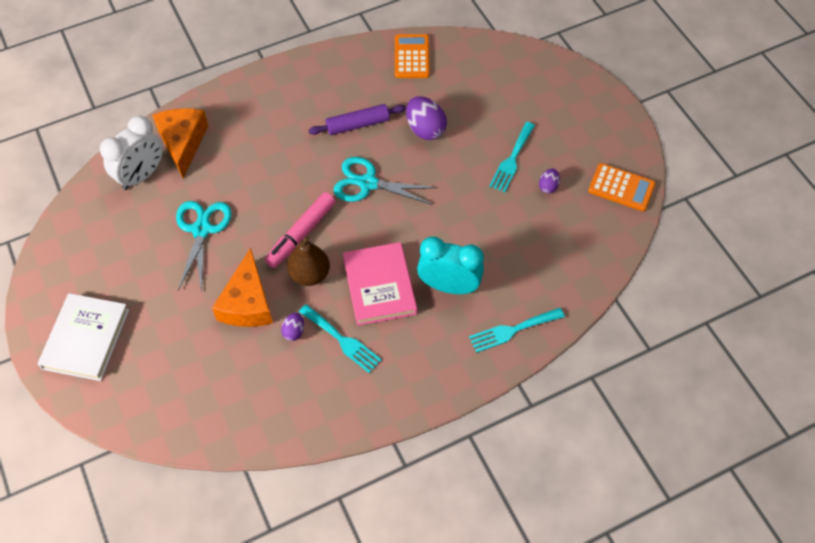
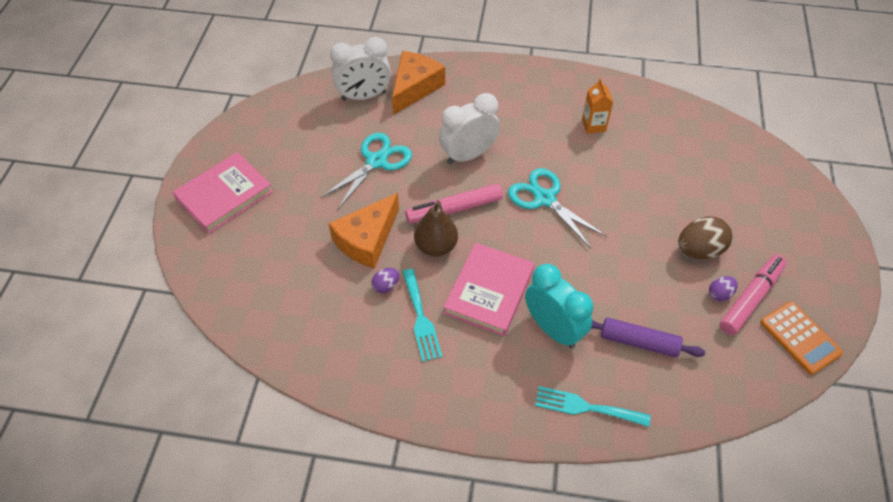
camera: 35 degrees right, 5 degrees down
white book [38,293,129,381] -> pink book [173,152,273,234]
purple rolling pin [308,104,406,135] -> purple rolling pin moved to [591,317,705,357]
orange calculator [395,34,430,78] -> none
purple egg [406,96,447,140] -> none
turquoise fork [489,122,535,192] -> brown egg [678,217,732,259]
none -> white clock [439,93,500,164]
none -> orange carton [582,78,613,134]
none -> pink marker [720,255,787,335]

